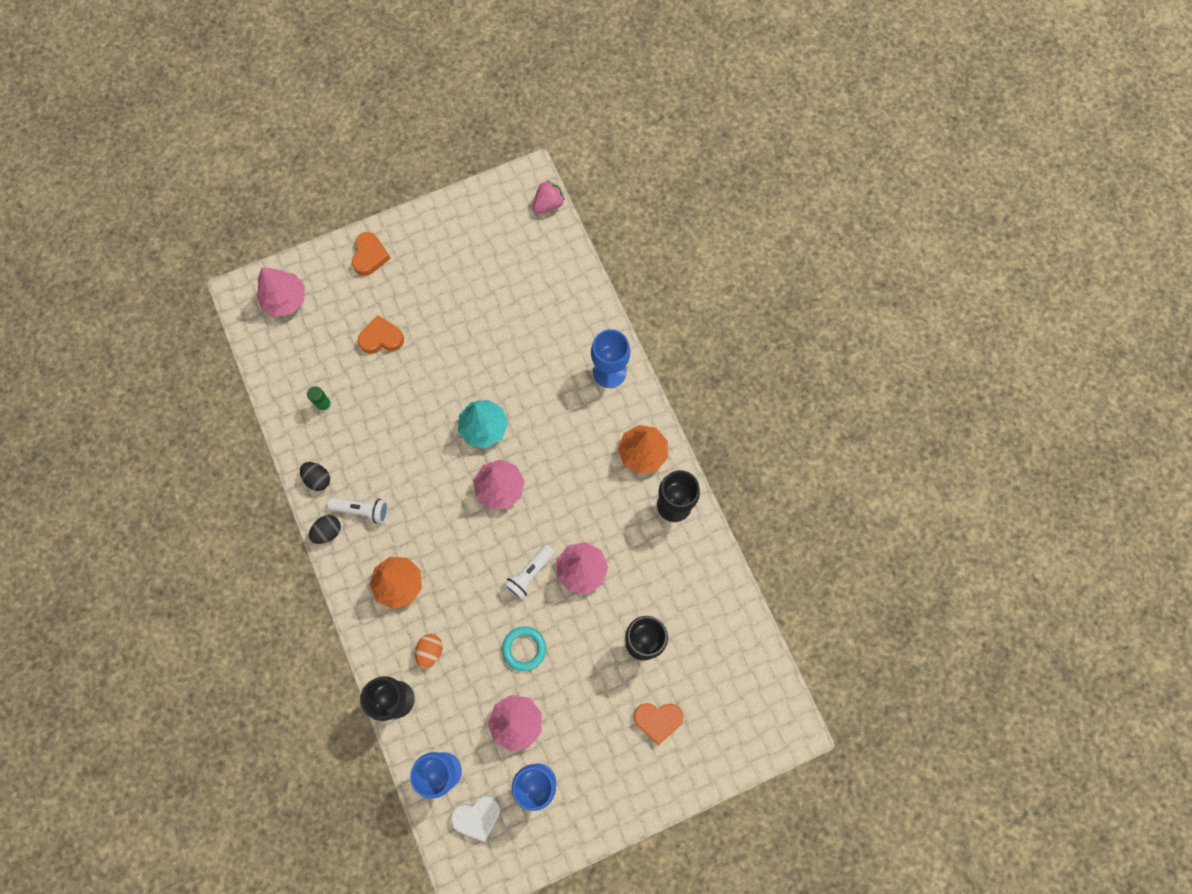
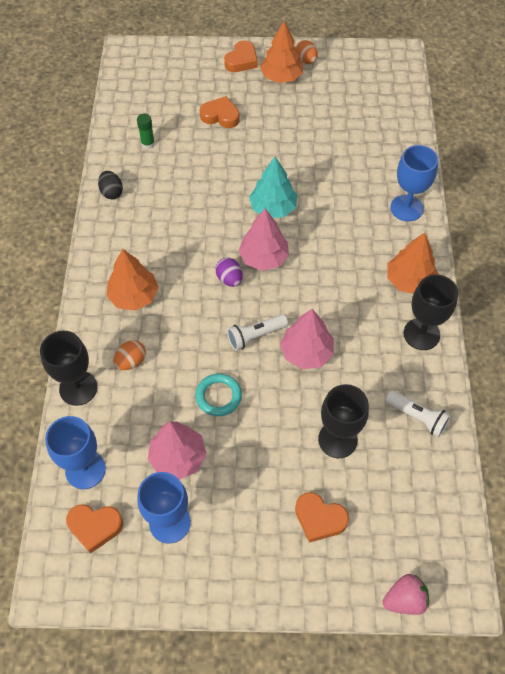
camera: 25 degrees right, 15 degrees down
pink tree [256,268,305,317] -> none
black egg [309,515,341,544] -> none
white flashlight [327,497,388,523] -> white flashlight moved to [385,390,451,437]
white heart [450,795,501,842] -> orange heart [66,504,123,554]
pink strawberry [533,180,565,213] -> pink strawberry moved to [383,574,429,615]
none -> purple egg [216,258,243,287]
none -> orange tree [260,21,303,83]
none -> orange egg [295,40,318,64]

